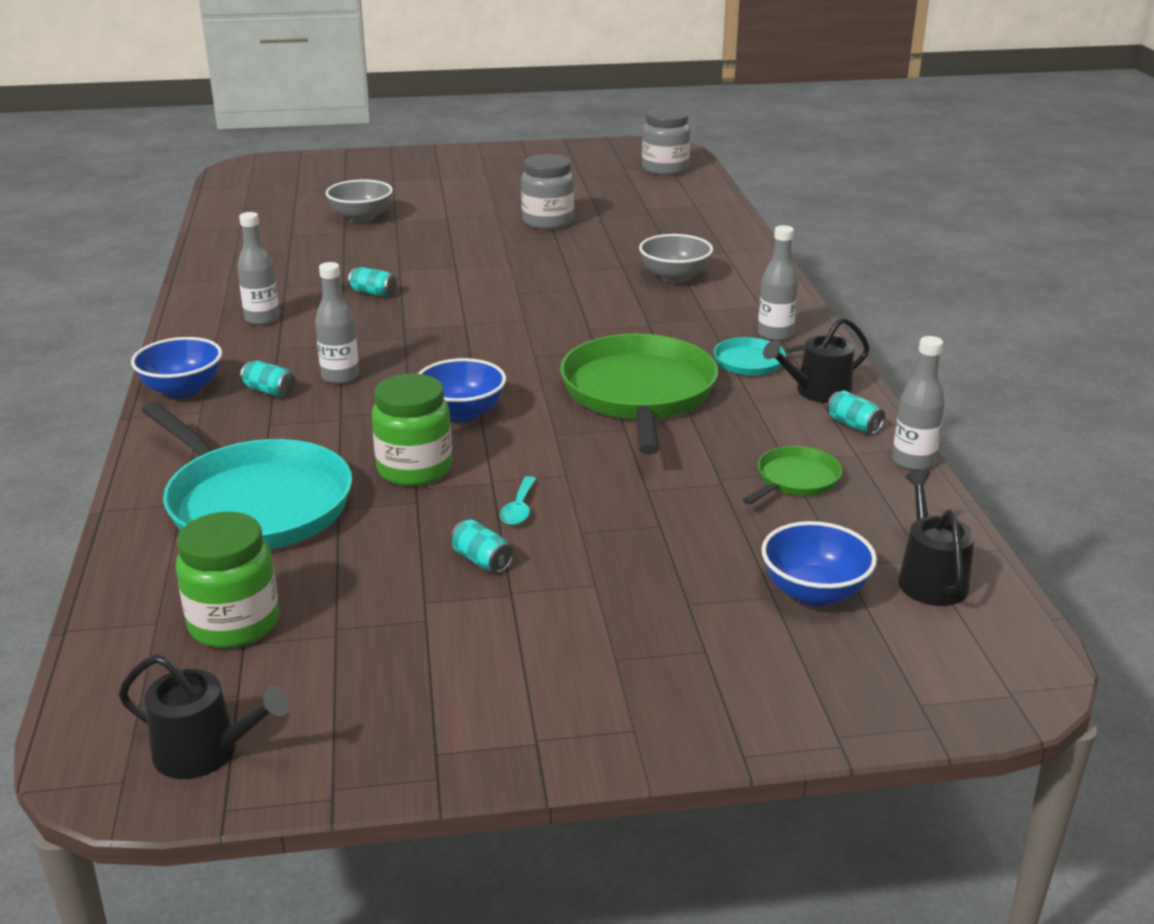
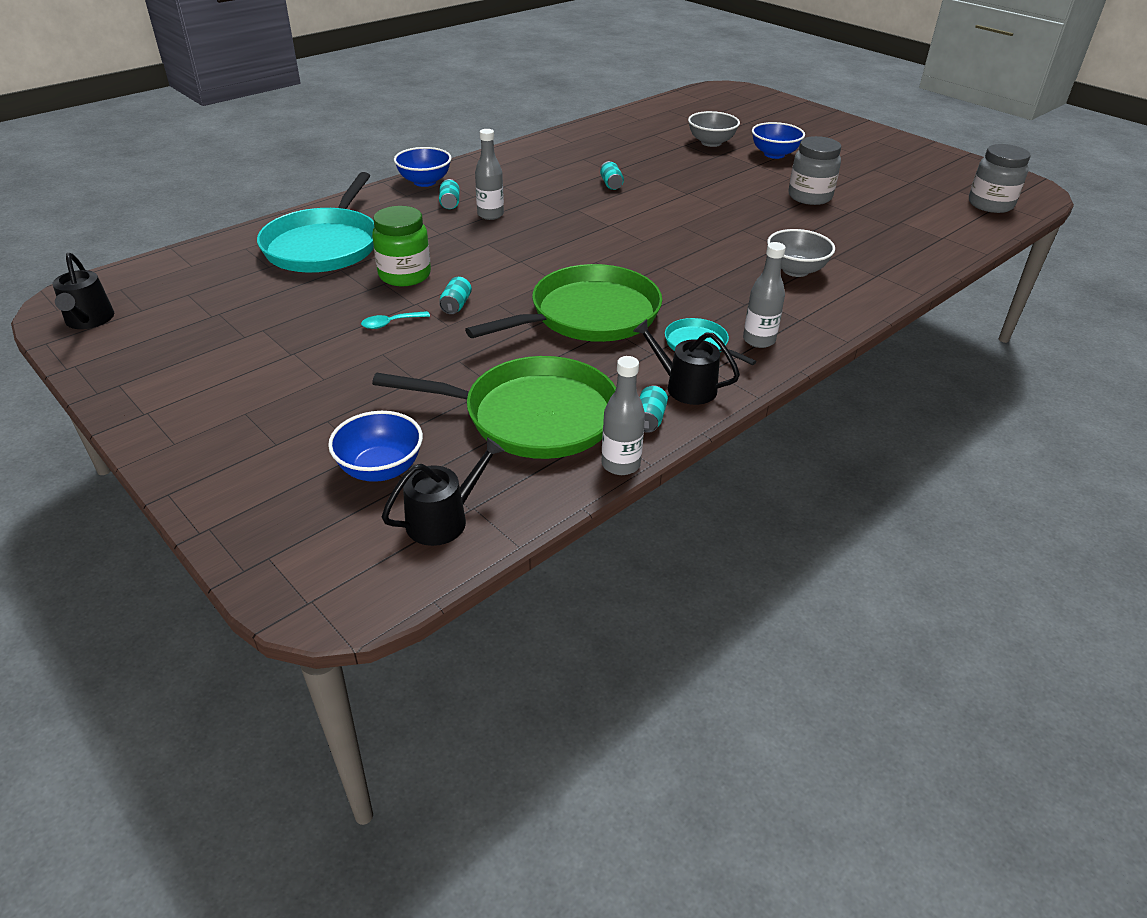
camera: 55 degrees right, 10 degrees up
green jar [176,512,279,648] -> none
grey bottle [237,212,280,325] -> none
blue bowl [418,358,506,422] -> blue bowl moved to [752,122,805,159]
turquoise can [450,520,514,573] -> turquoise can moved to [439,277,472,314]
green pan [743,446,842,505] -> green pan [372,356,616,459], size x2.11

